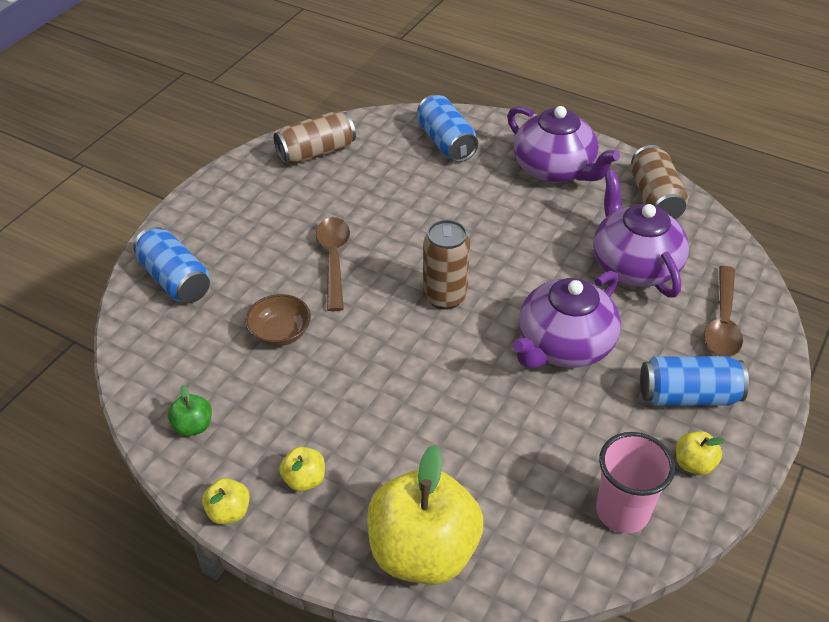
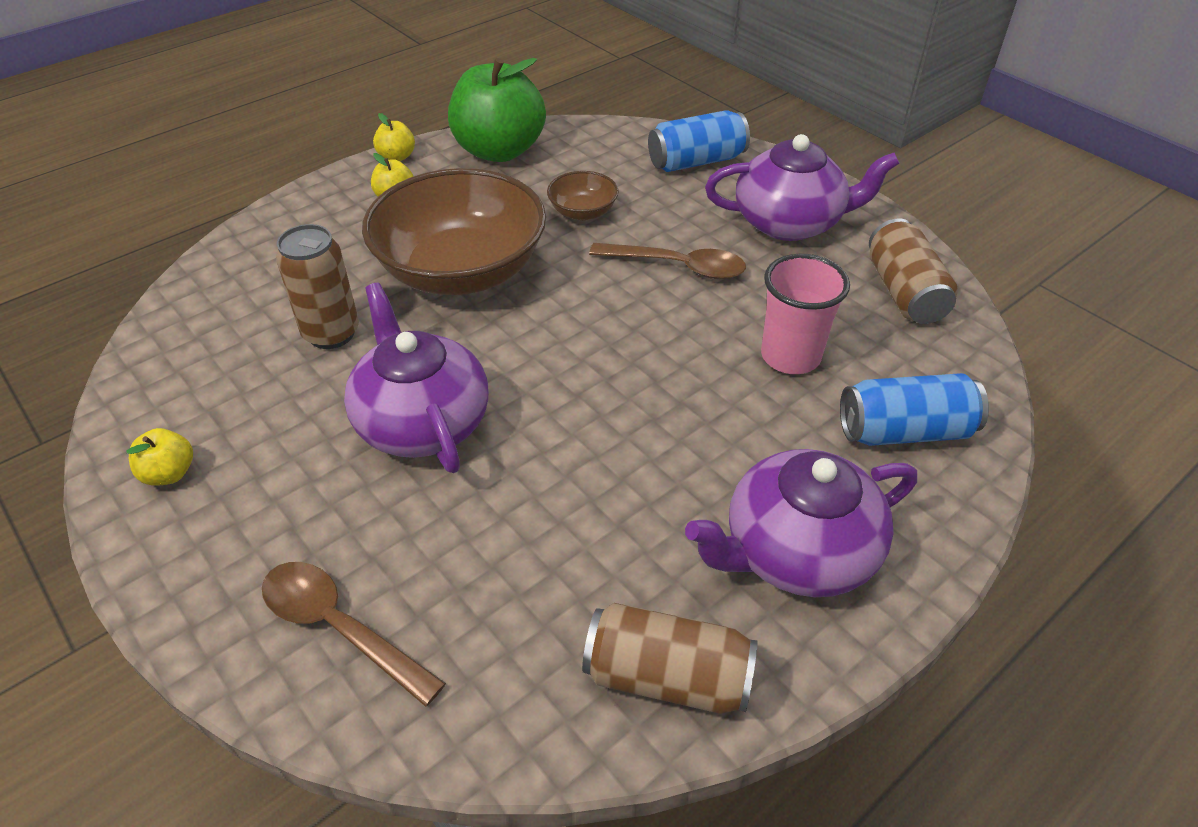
camera: 110 degrees right, 0 degrees up
green apple [168,385,212,436] -> green apple [448,58,546,162], size x2.37
yellow apple [367,444,483,585] -> none
brown can [423,220,470,310] -> brown can moved to [276,224,359,349]
purple teapot [593,170,689,298] -> purple teapot moved to [705,134,900,241]
pink cup [596,432,675,533] -> pink cup moved to [761,254,850,374]
blue can [640,356,749,406] -> none
none -> brown bowl [362,168,546,295]

